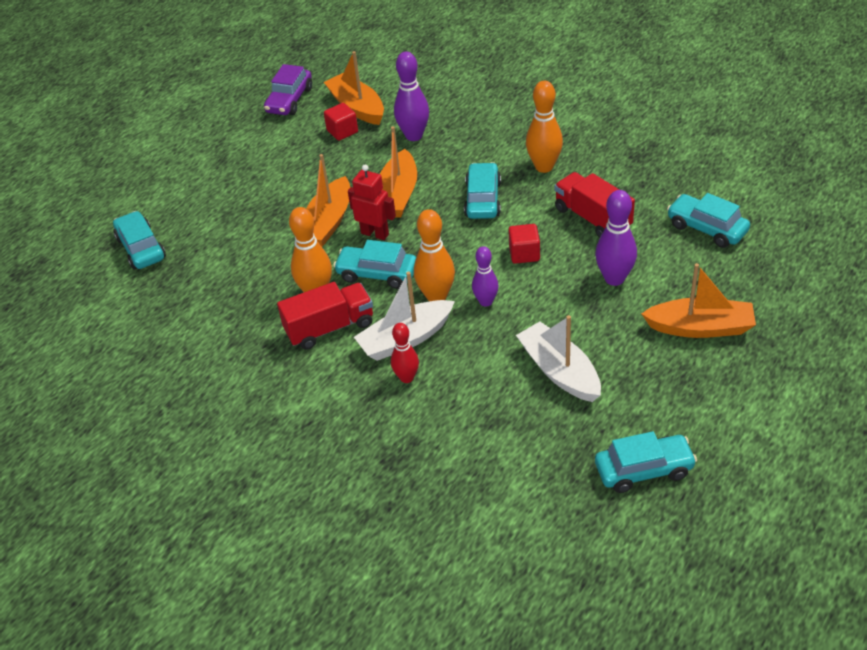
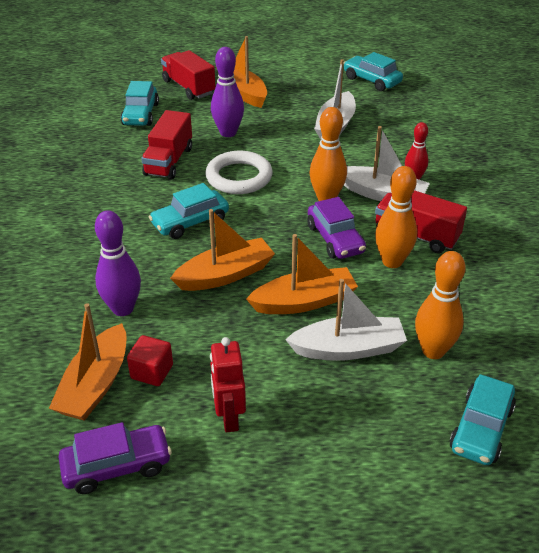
camera: 130 degrees left, 5 degrees down
turquoise car [333,240,416,289] -> purple car [307,197,366,259]
red robot [348,165,396,240] -> red robot moved to [210,337,246,433]
purple bowling pin [472,246,499,307] -> none
red cube [508,224,540,264] -> white ring [205,151,273,194]
orange bowling pin [526,81,563,173] -> orange bowling pin moved to [415,251,466,359]
none -> red truck [161,50,216,100]
none -> white boat [285,279,407,361]

